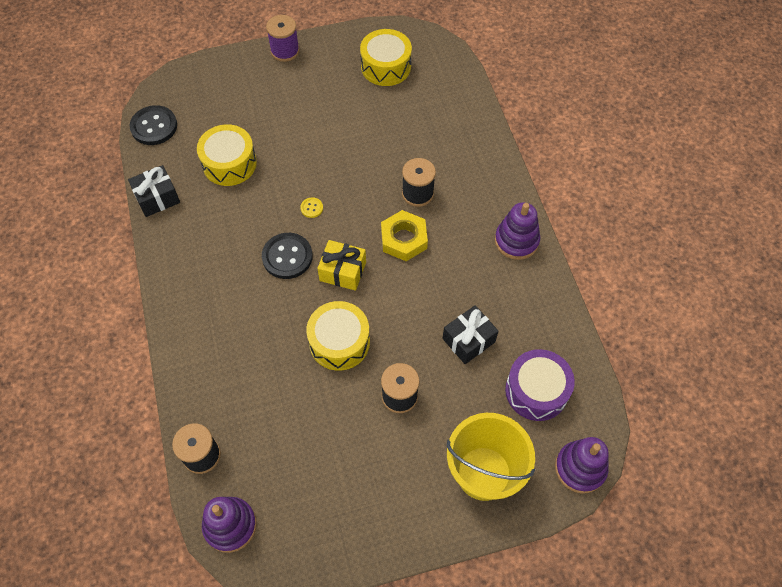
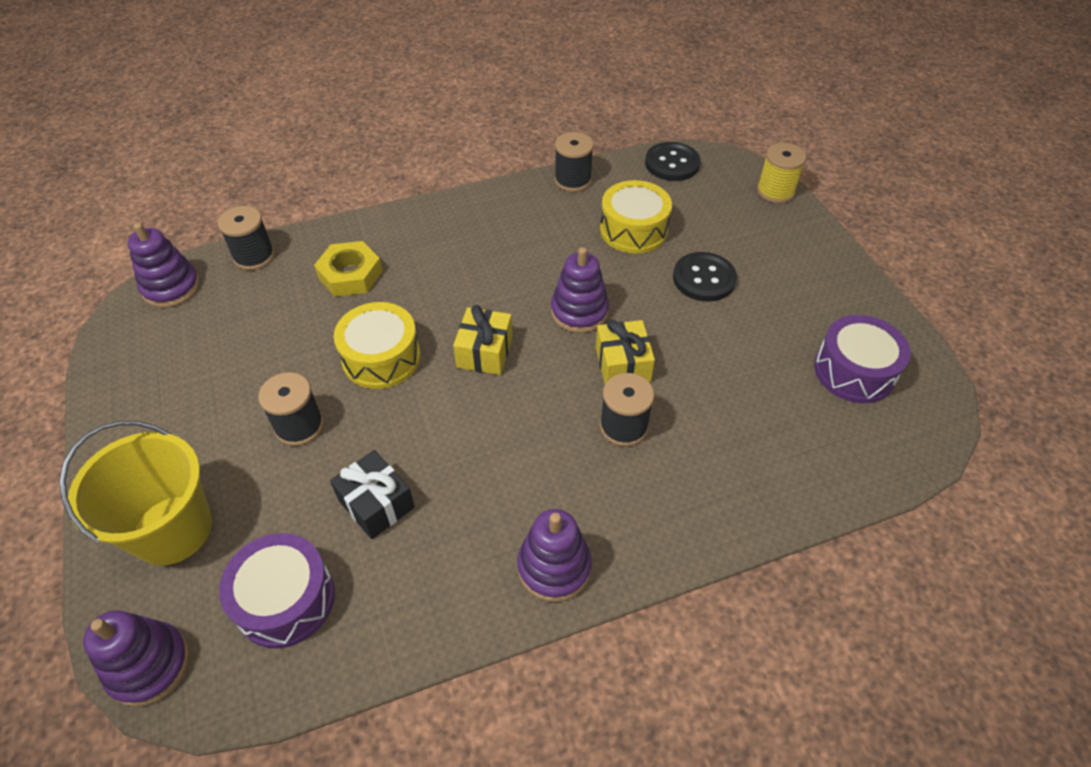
camera: 85 degrees right, 10 degrees down
black gift [128,165,180,217] -> black spool [555,132,594,192]
black button [262,233,313,279] -> black button moved to [673,252,737,302]
purple spool [266,15,300,62] -> none
yellow button [300,198,323,218] -> purple stacking toy [551,247,609,333]
yellow drum [360,29,412,86] -> purple drum [814,315,911,403]
yellow nut [381,210,428,261] -> yellow nut moved to [314,241,383,297]
none -> yellow gift [596,320,655,384]
none -> yellow spool [757,143,806,203]

